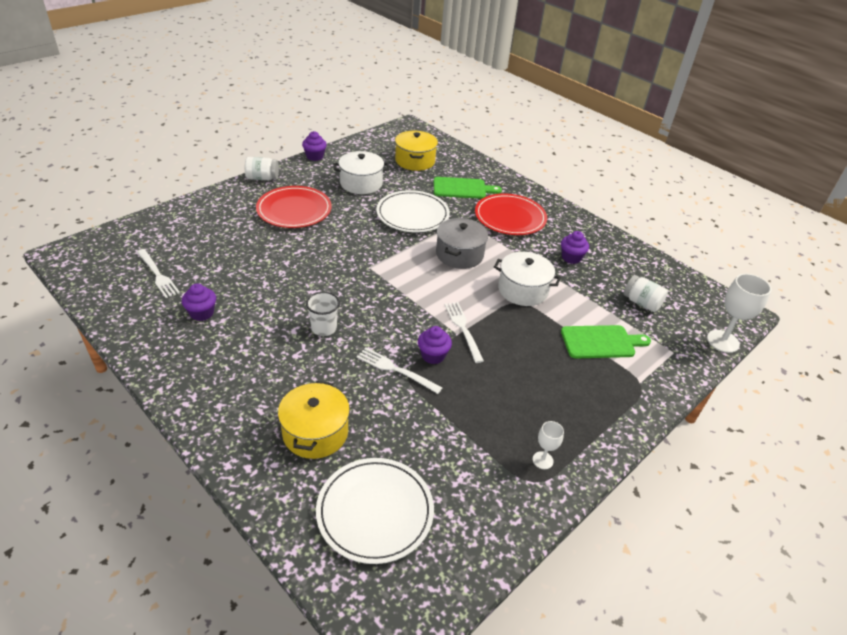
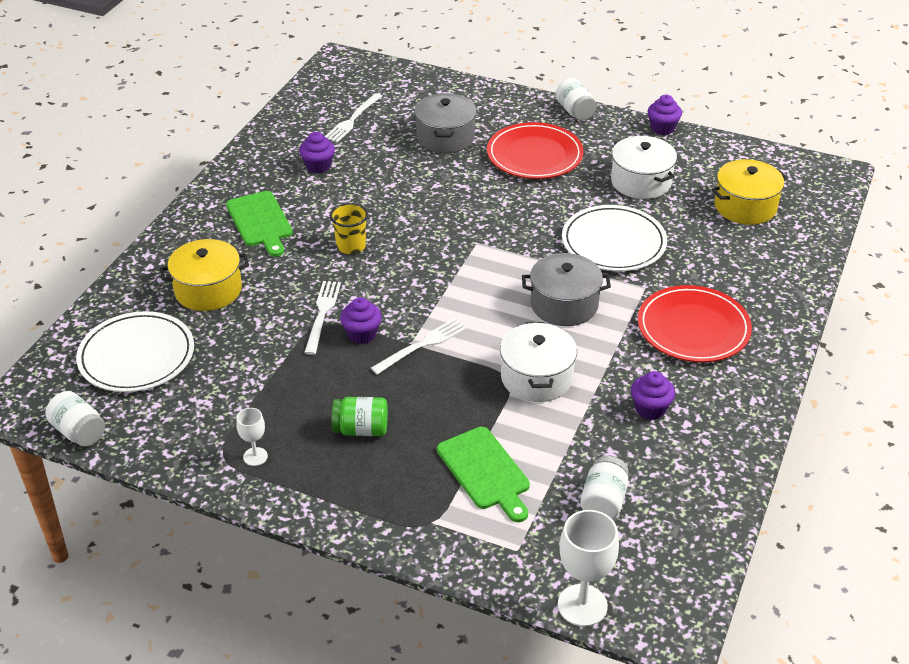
camera: 70 degrees right, 0 degrees up
white cup [306,292,340,336] -> yellow cup [330,203,368,254]
green cutting board [434,177,502,199] -> green cutting board moved to [226,191,293,257]
none -> white jar [45,391,105,447]
none -> green jar [332,397,388,436]
none -> grey pot [414,93,477,153]

